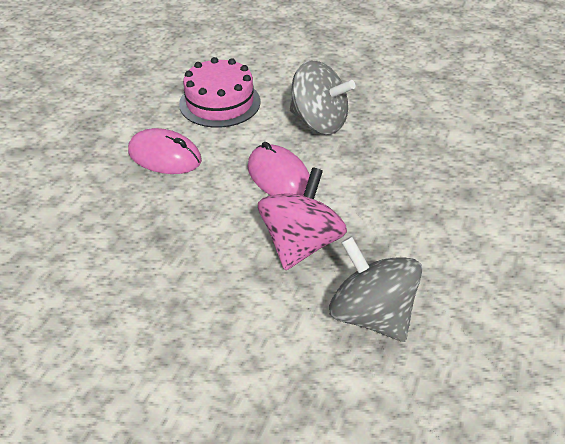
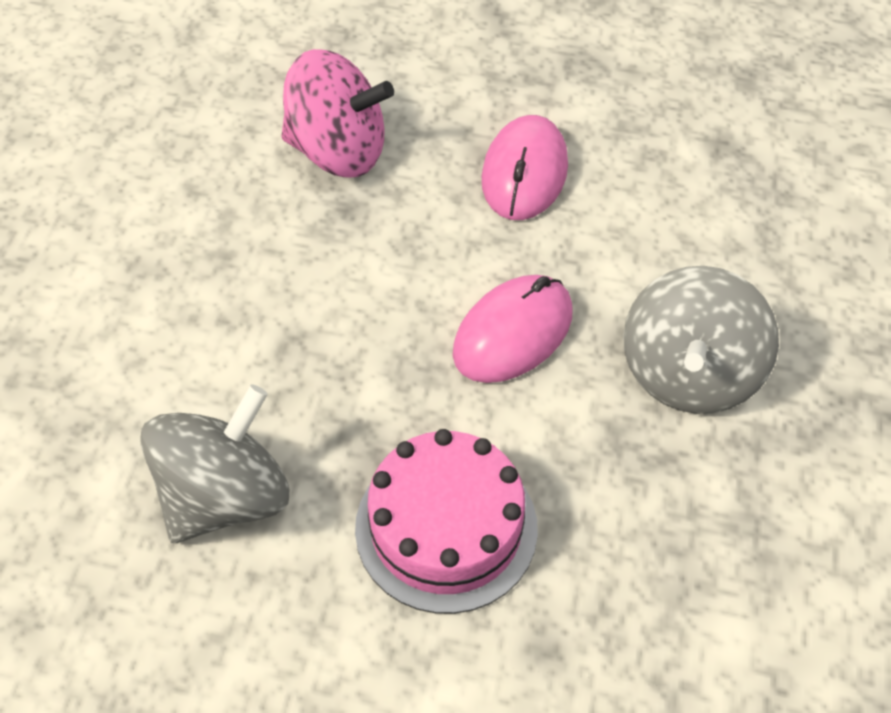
camera: 80 degrees right, 10 degrees up
pink cake [179,57,260,128] -> pink cake moved to [355,429,538,614]
pink spinning top [258,168,347,270] -> pink spinning top moved to [281,49,394,178]

